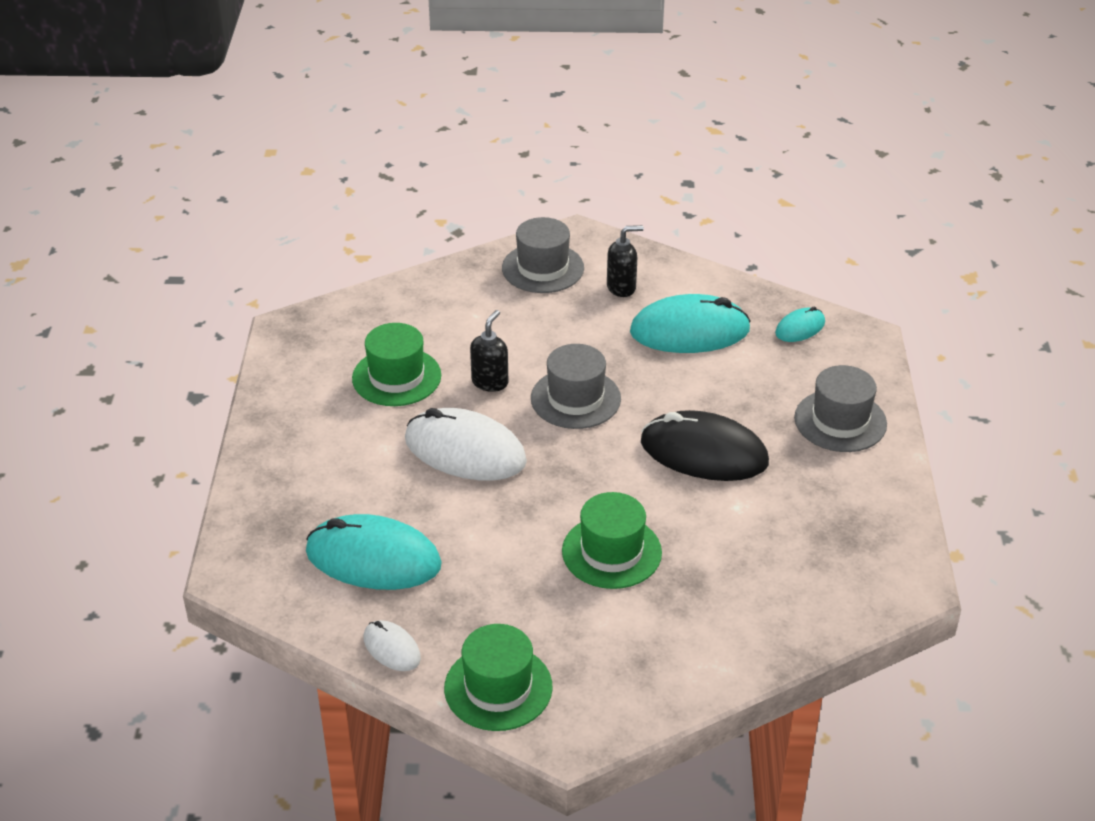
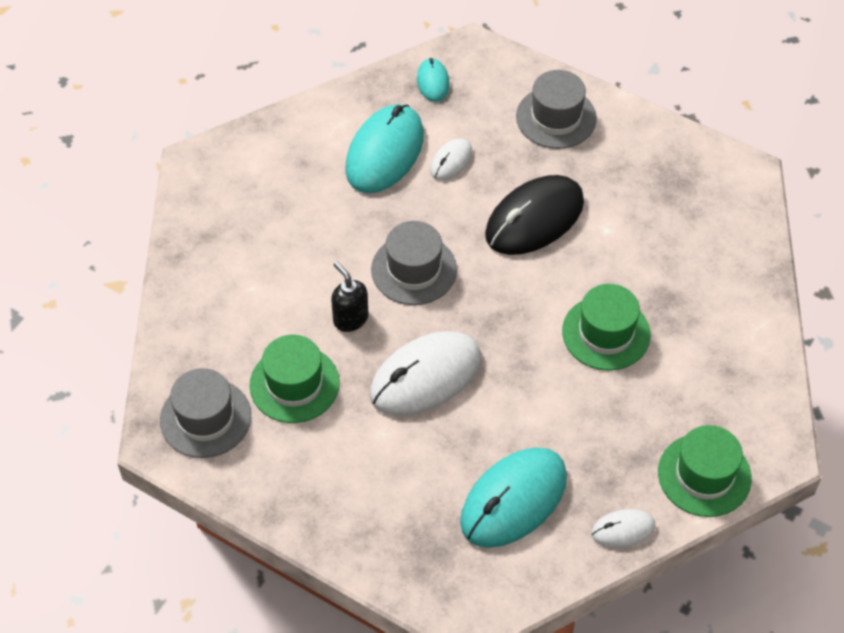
camera: 60 degrees left, 15 degrees up
grey hat [502,217,584,293] -> grey hat moved to [160,368,251,458]
black soap dispenser [607,225,644,297] -> none
none -> white mouse [430,138,472,180]

